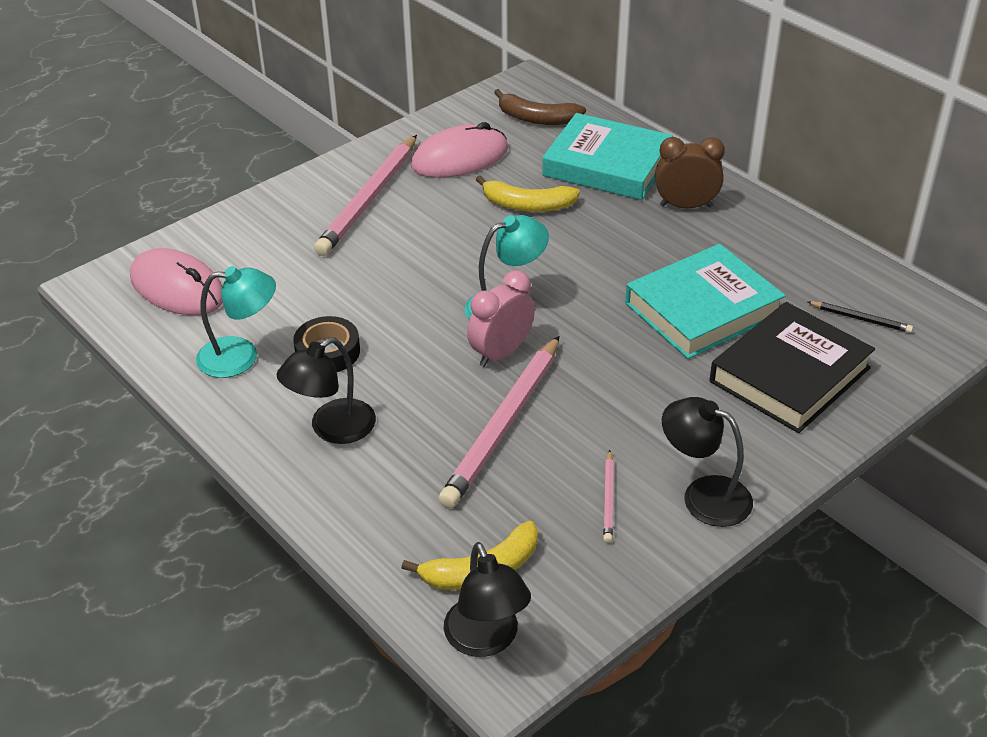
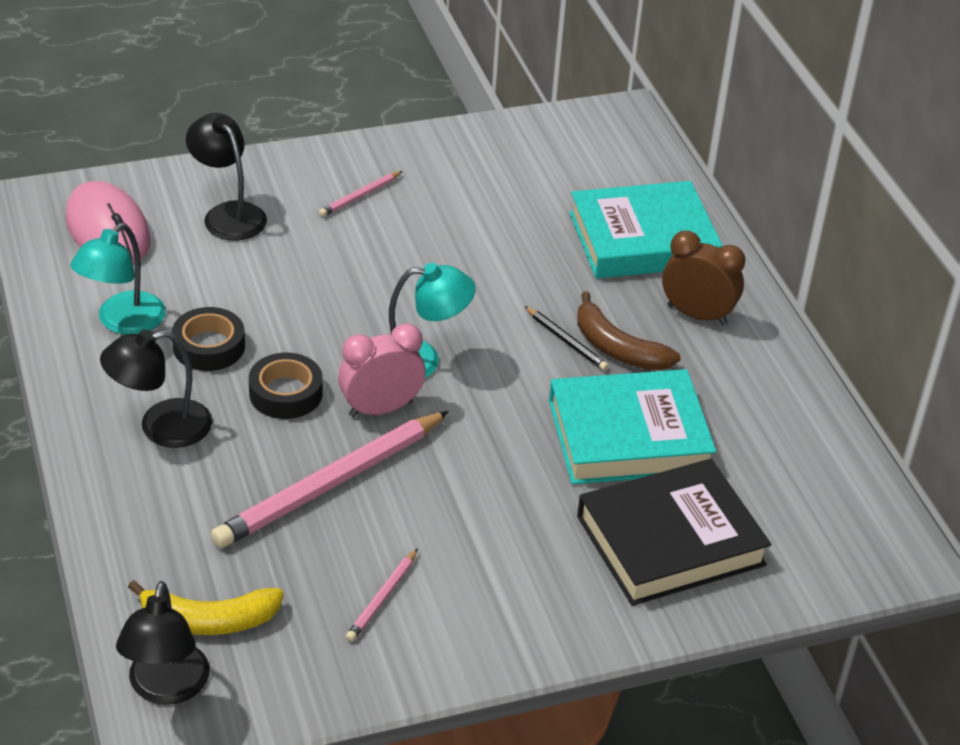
camera: 20 degrees right, 0 degrees up
turquoise lamp [196,266,276,378] -> turquoise lamp turned 105 degrees clockwise [70,223,166,335]
pink pencil [314,135,417,256] -> pink pencil [319,171,403,217], size x0.44
pink mouse [411,122,508,178] -> none
yellow banana [476,176,580,212] -> none
brown banana [494,89,586,125] -> brown banana moved to [577,292,681,371]
turquoise book [542,113,673,200] -> turquoise book turned 60 degrees counterclockwise [569,181,722,279]
black lamp [662,397,753,527] -> black lamp moved to [186,113,267,241]
black pencil [807,301,913,333] -> black pencil moved to [525,306,609,371]
none -> black tape [249,353,323,419]

